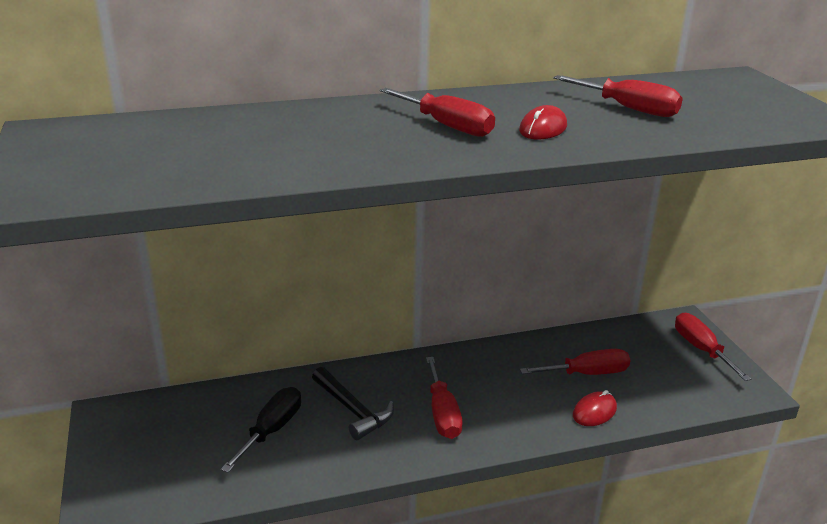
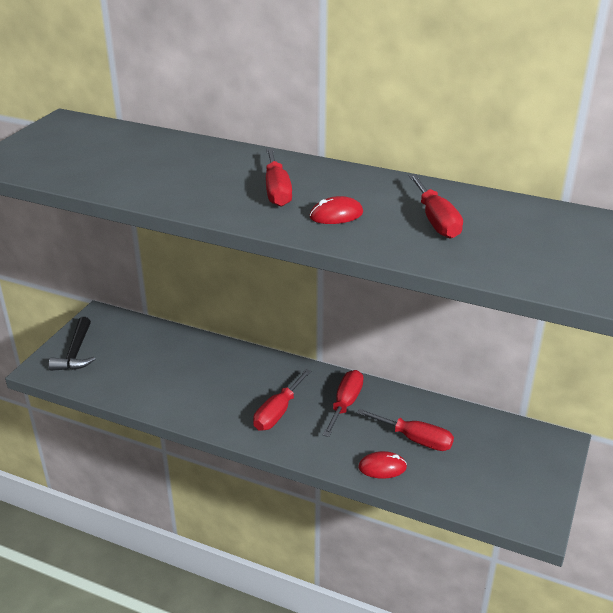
camera: 40 degrees right, 5 degrees up
black screwdriver [221,387,301,473] -> none
black hammer [312,367,394,440] -> black hammer moved to [49,317,95,371]
red screwdriver [675,313,752,381] -> red screwdriver moved to [323,370,364,437]

